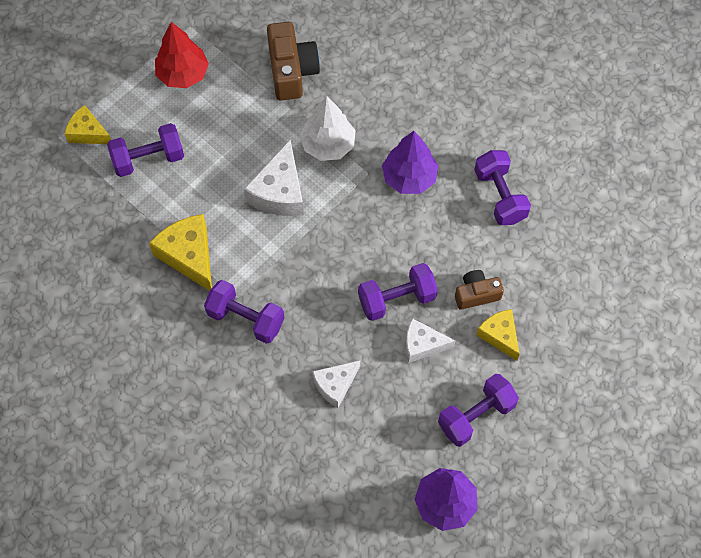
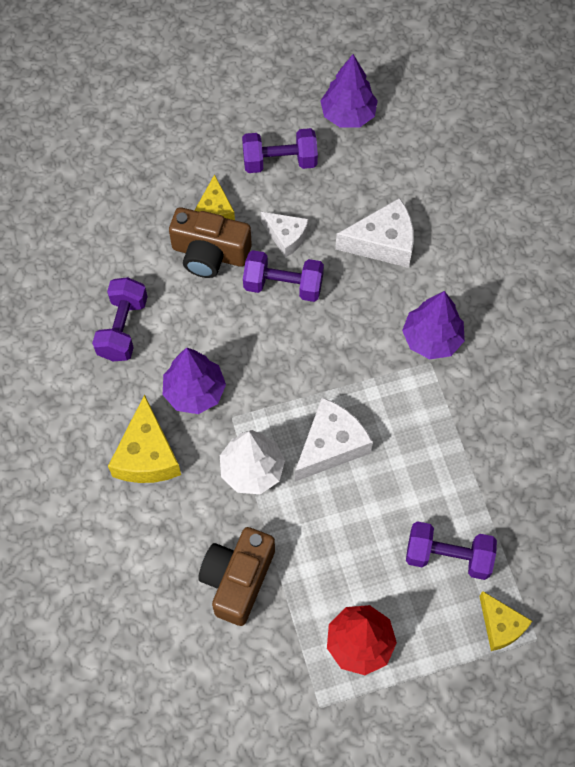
camera: 150 degrees left, 0 degrees up
yellow cheese [149,214,212,291] -> yellow cheese moved to [108,394,181,483]
purple dumbbell [204,280,284,344] -> purple tree [402,291,465,359]
white cheese [312,360,360,408] -> white cheese [335,198,414,268], size x1.56
brown camera [455,270,504,310] -> brown camera [169,207,252,278], size x1.66

